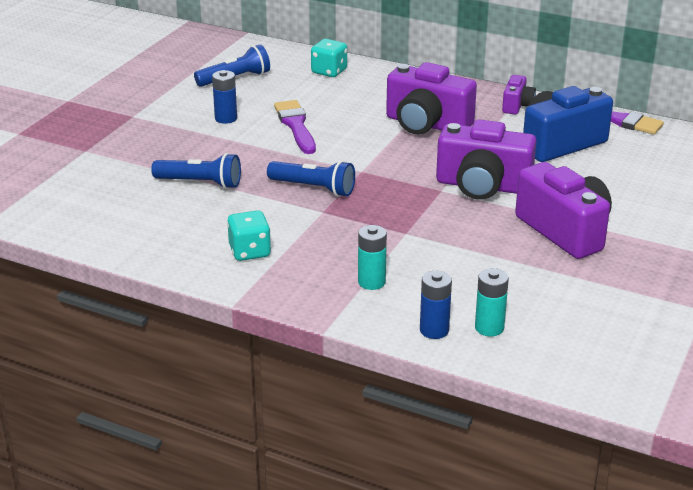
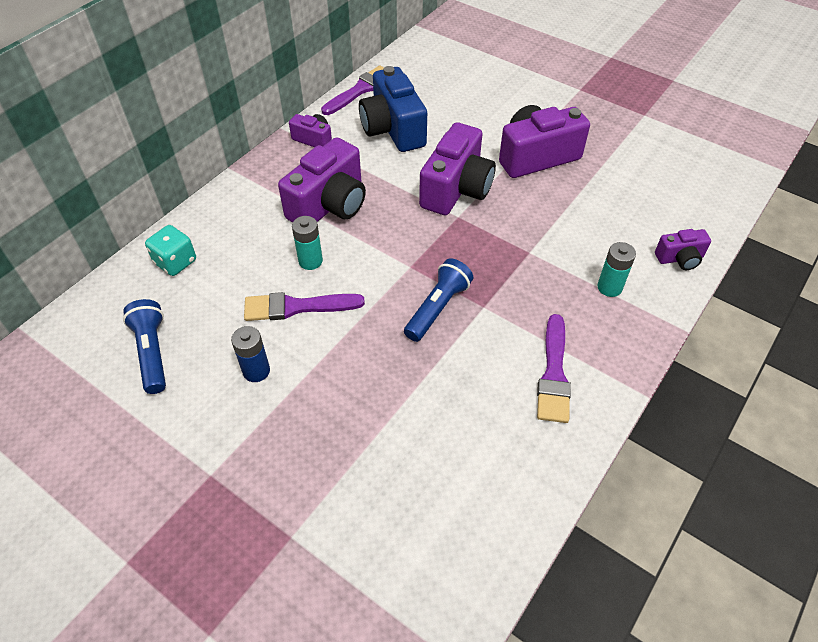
camera: 80 degrees left, 20 degrees up
blue flashlight [151,153,241,189] -> none
turquoise dice [227,210,271,261] -> purple brush [537,314,571,423]
blue battery [420,271,452,339] -> purple camera [655,229,711,270]
turquoise battery [475,268,509,336] -> turquoise battery moved to [292,216,323,270]

